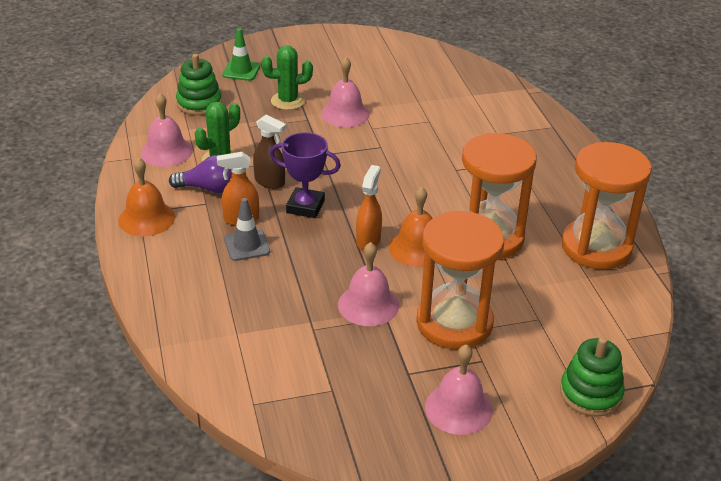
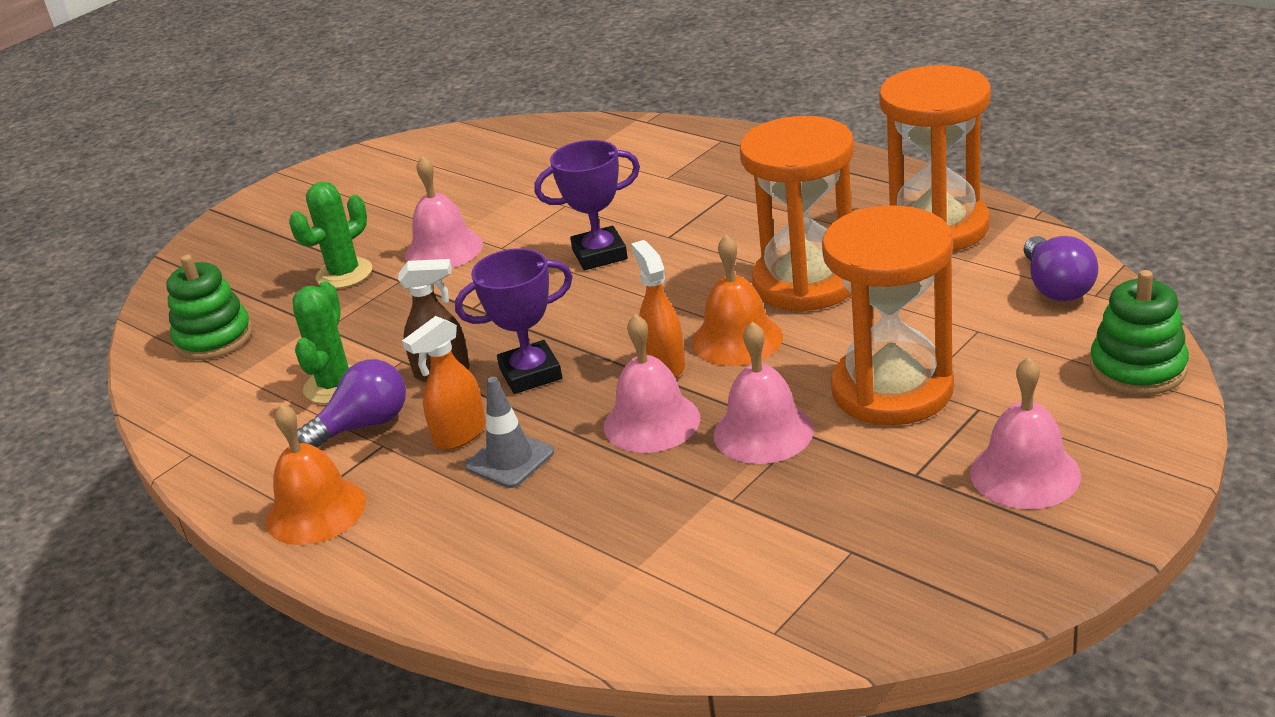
camera: 30 degrees left, 5 degrees down
pink bell [141,93,193,167] -> pink bell moved to [604,314,700,453]
green traffic cone [222,28,260,81] -> none
none -> purple trophy [534,140,640,270]
none -> purple light bulb [1023,236,1098,301]

